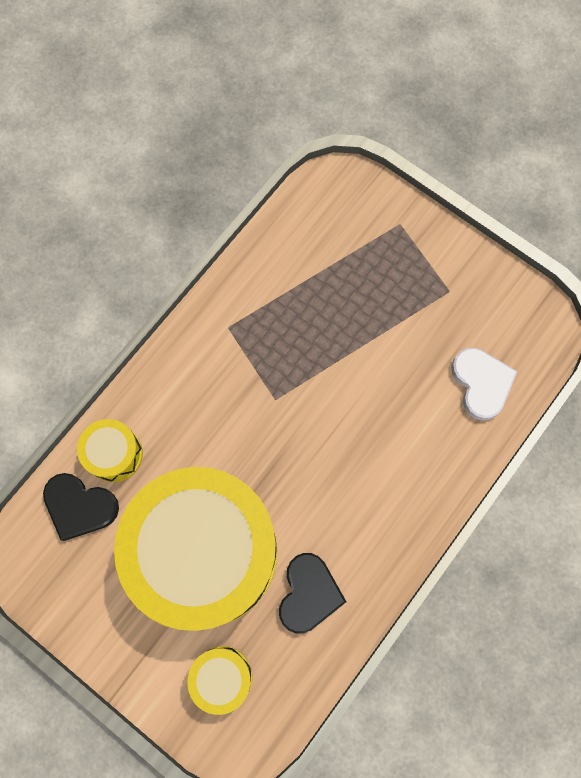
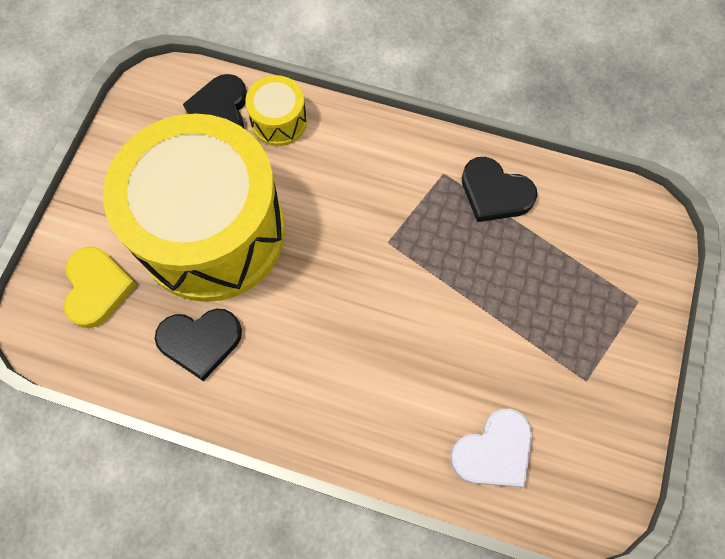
camera: 70 degrees right, 5 degrees down
yellow drum [187,646,252,715] -> yellow heart [64,246,137,328]
none -> black heart [461,157,537,222]

